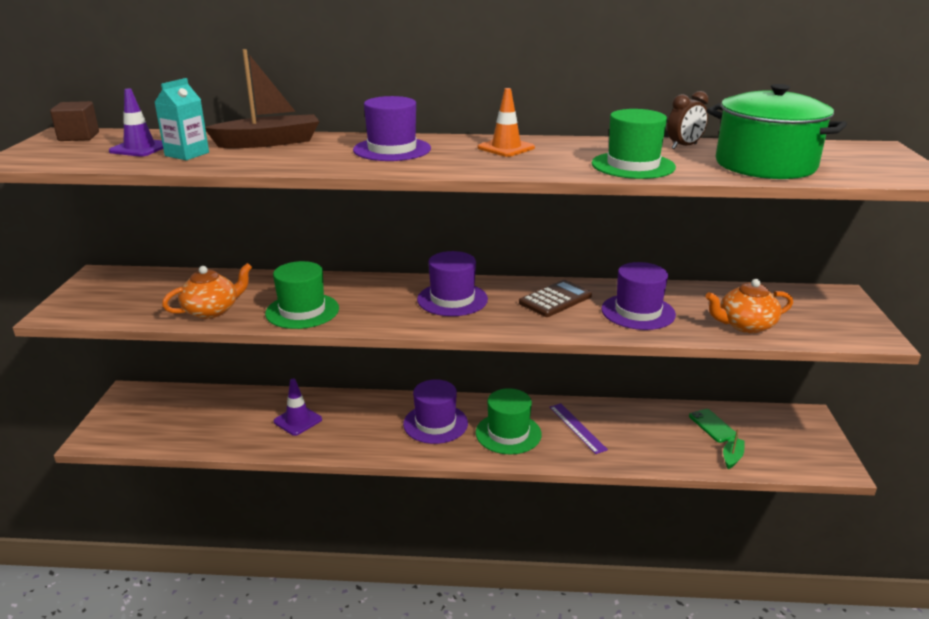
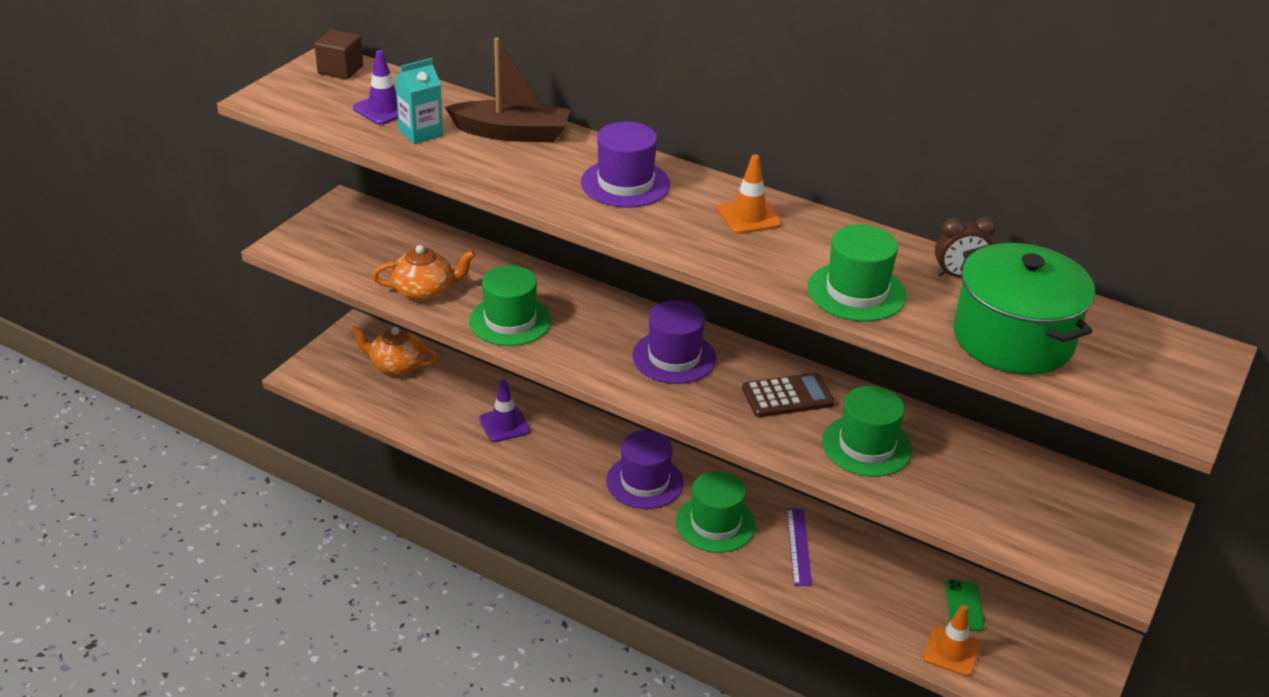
camera: 25 degrees right, 10 degrees up
purple hat [601,262,676,330] -> green hat [822,386,912,477]
orange teapot [706,279,793,333] -> orange teapot moved to [351,326,438,376]
green boat [723,429,745,469] -> orange traffic cone [923,605,981,676]

